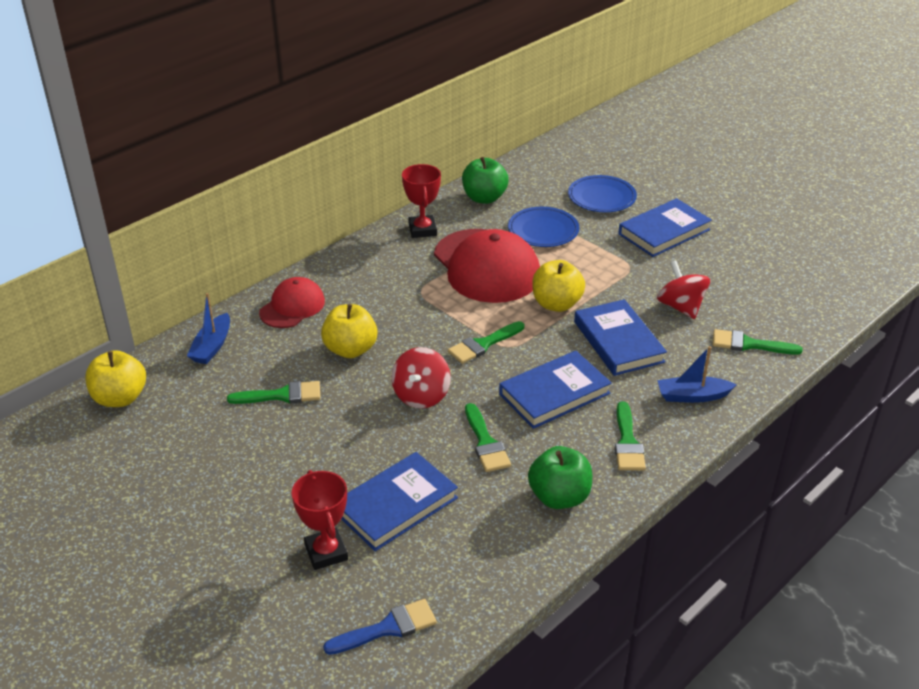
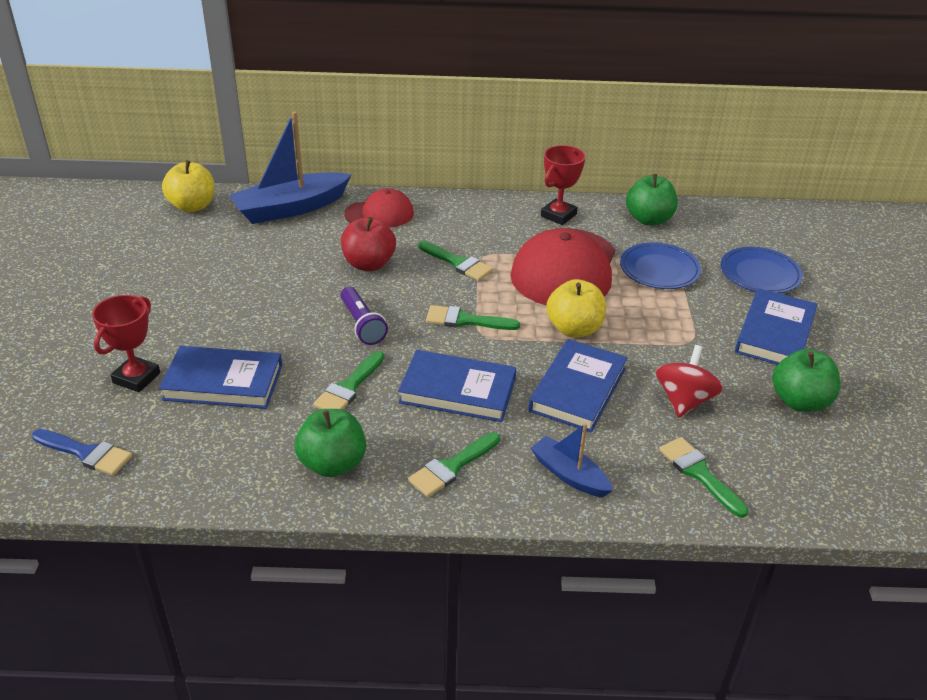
camera: 45 degrees right, 0 degrees up
blue boat [187,293,230,364] -> blue boat [229,111,352,224], size x1.82
green brush [227,381,320,404] -> green brush moved to [419,241,493,281]
yellow apple [321,304,377,358] -> red apple [341,217,396,271]
red spinning top [391,347,451,408] -> purple flashlight [341,287,388,345]
blue book [618,198,712,257] -> blue book turned 75 degrees counterclockwise [735,288,818,365]
none -> green apple [772,349,840,412]

